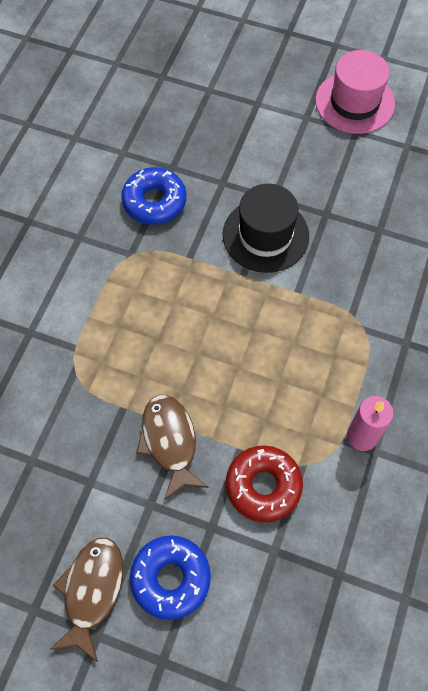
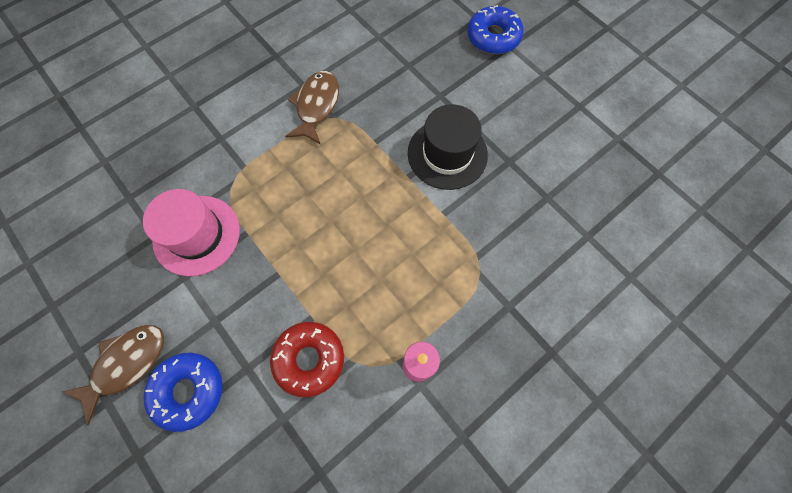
camera: 30 degrees right, 5 degrees up
blue donut [121,167,186,225] -> blue donut moved to [467,5,524,54]
brown fish [136,395,209,501] -> brown fish moved to [285,71,339,145]
pink hat [315,50,395,134] -> pink hat moved to [143,189,240,277]

